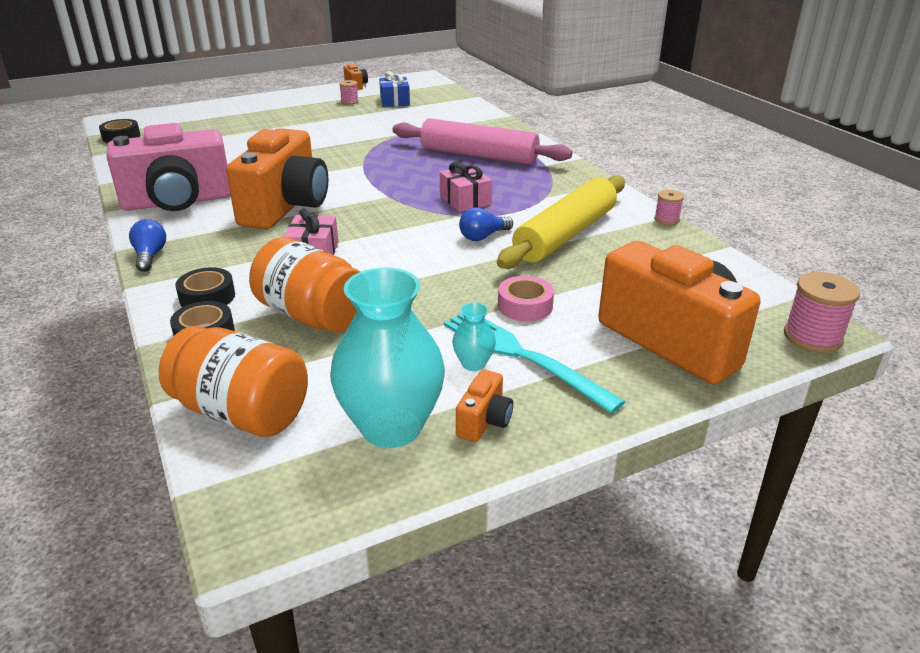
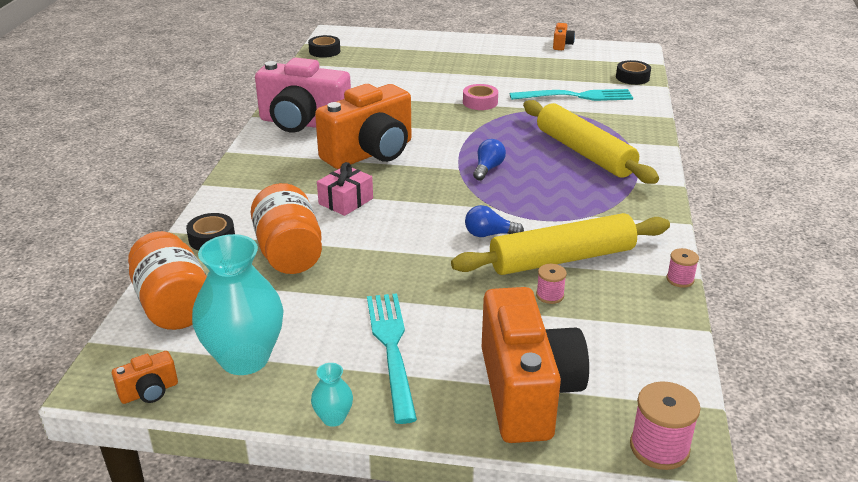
camera: 35 degrees right, 0 degrees up
blue light bulb [129,219,166,272] -> blue light bulb moved to [473,139,506,180]
black tape [175,267,235,307] -> black tape moved to [616,60,651,85]
pink spool [339,80,359,105] -> pink spool moved to [536,264,567,304]
blue gift [379,71,410,107] -> none
pink rolling pin [393,118,573,165] -> yellow rolling pin [523,100,659,184]
pink gift [440,162,492,212] -> none
turquoise vase [452,302,496,371] -> turquoise vase moved to [311,363,353,427]
orange camera [456,370,513,442] -> orange camera moved to [112,351,178,404]
pink tape [498,276,554,321] -> pink tape moved to [463,84,498,110]
none -> turquoise fork [510,89,633,101]

